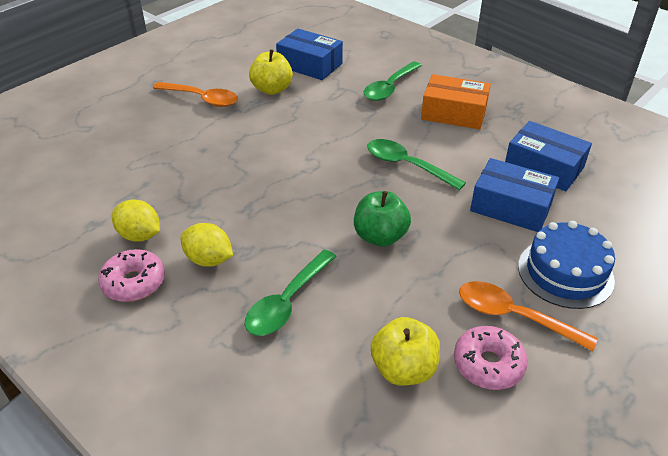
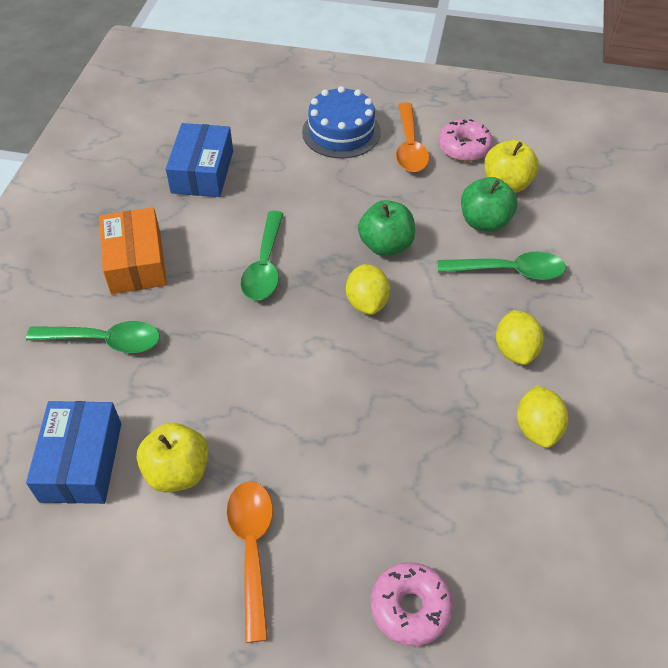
camera: 120 degrees left, 10 degrees up
pink donut [98,249,165,302] -> pink donut moved to [371,562,453,646]
blue box [470,158,559,232] -> none
none -> yellow lemon [346,264,390,315]
none -> green apple [461,177,517,232]

